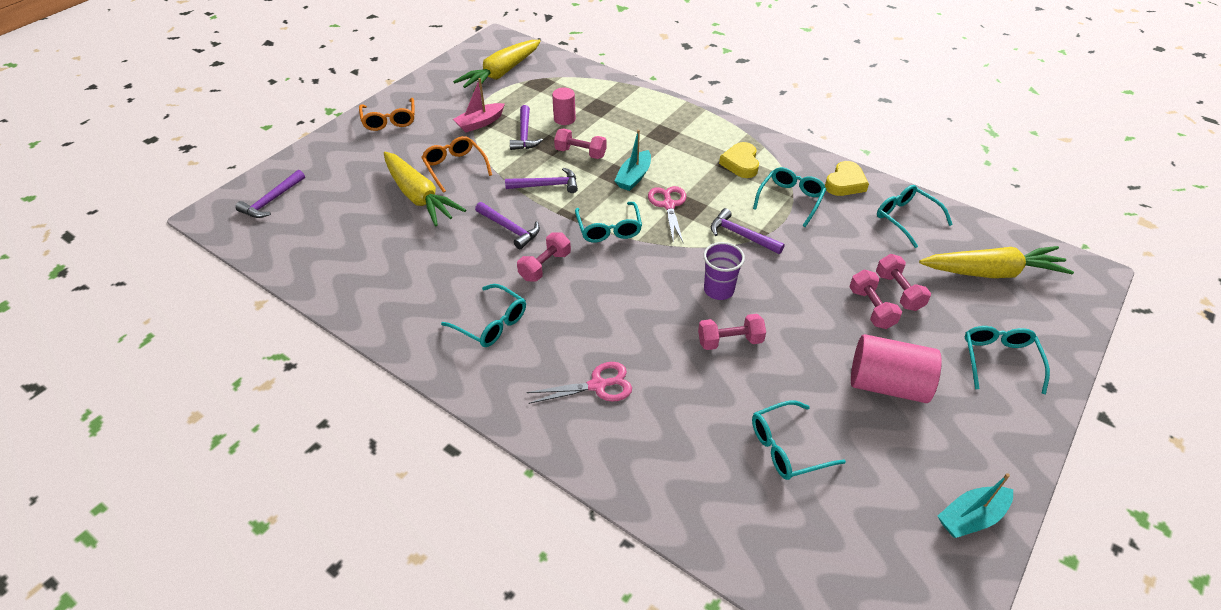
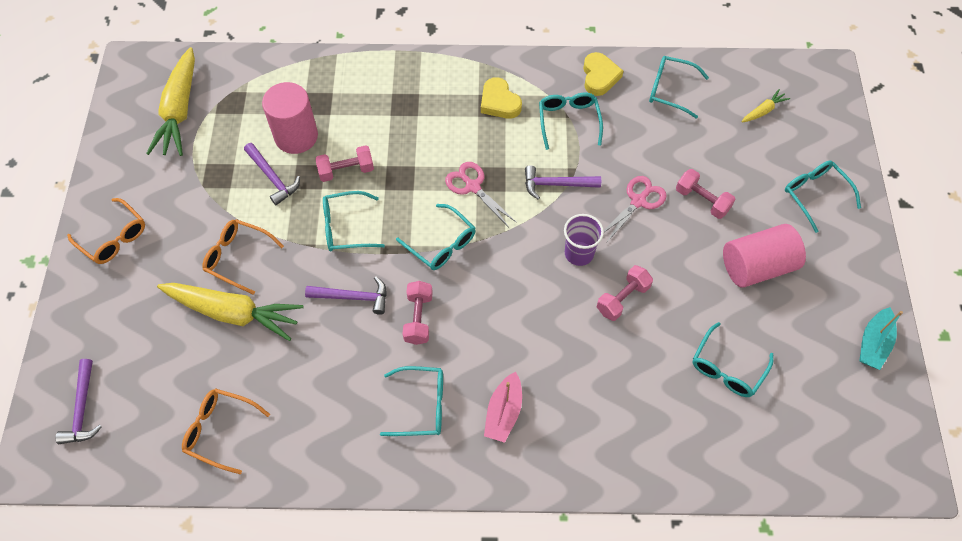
camera: 35 degrees left, 15 degrees up
pink boat [453,78,505,132] -> pink boat moved to [484,372,522,443]
purple hammer [505,168,578,193] -> turquoise glasses [323,191,385,251]
pink scissors [526,362,632,404] -> pink scissors moved to [604,176,667,243]
pink cylinder [552,88,576,125] -> pink cylinder [262,82,318,154], size x1.75
turquoise boat [614,130,651,191] -> none
pink dumbbell [876,254,931,311] -> none
yellow carrot [919,246,1074,278] -> yellow carrot [742,89,790,122], size x0.45
none -> orange glasses [182,388,270,474]

